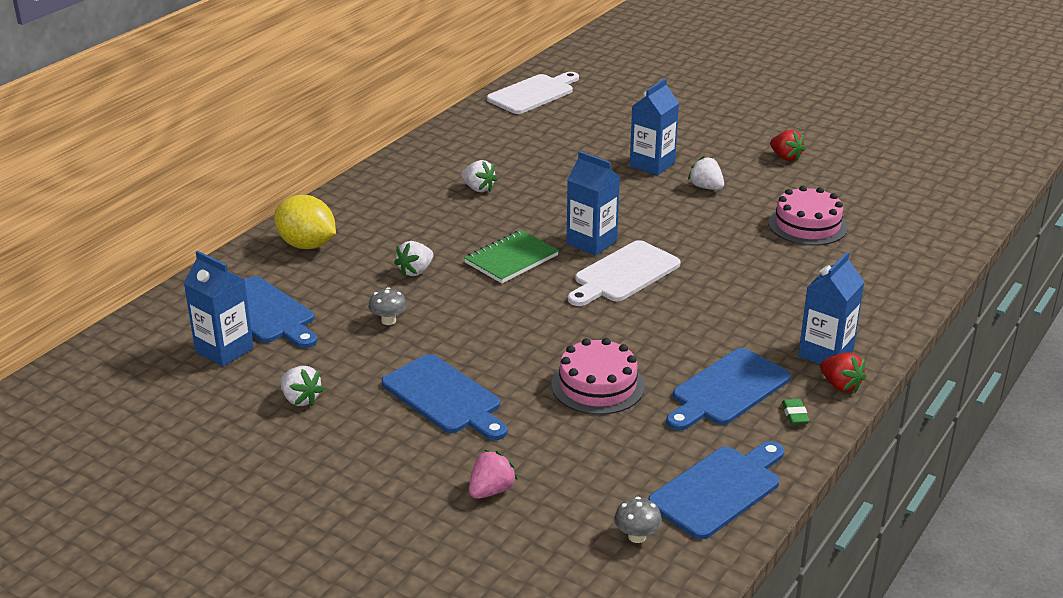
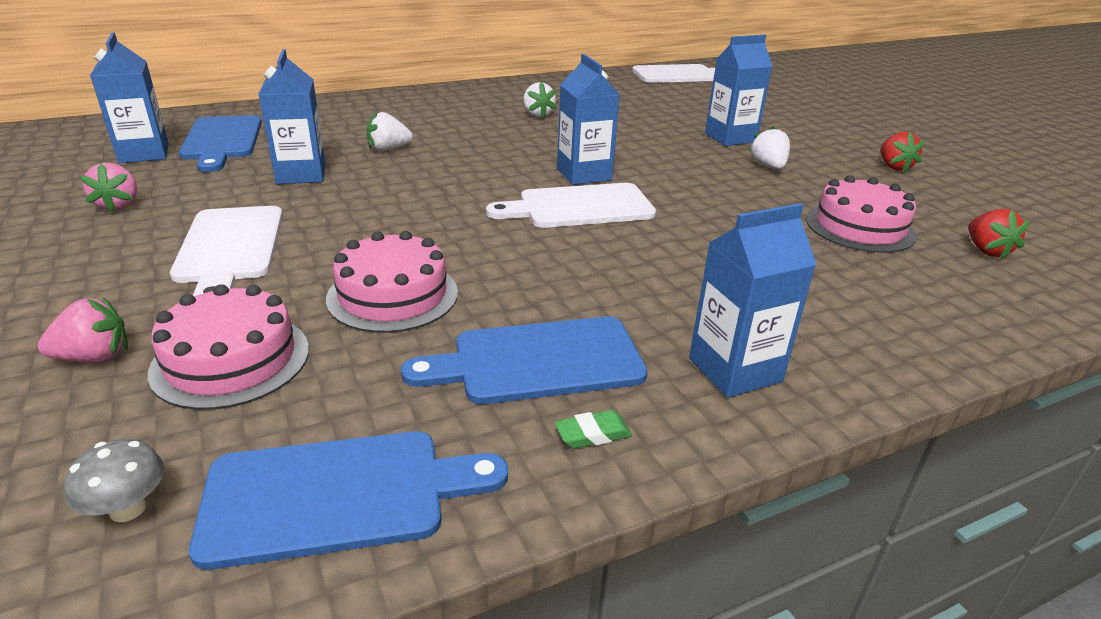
camera: 30 degrees right, 0 degrees up
yellow lemon [274,195,336,249] -> none
white strawberry [280,366,324,406] -> pink strawberry [81,163,137,212]
grey mushroom [368,287,407,325] -> blue carton [259,49,326,184]
blue cutting board [382,354,508,440] -> white cutting board [170,206,283,296]
green notebook [464,230,559,283] -> none
green eraser [782,399,809,424] -> green eraser turned 45 degrees clockwise [555,410,632,449]
red strawberry [820,352,866,393] -> red strawberry moved to [968,209,1029,259]
none -> pink cake [148,284,309,410]

